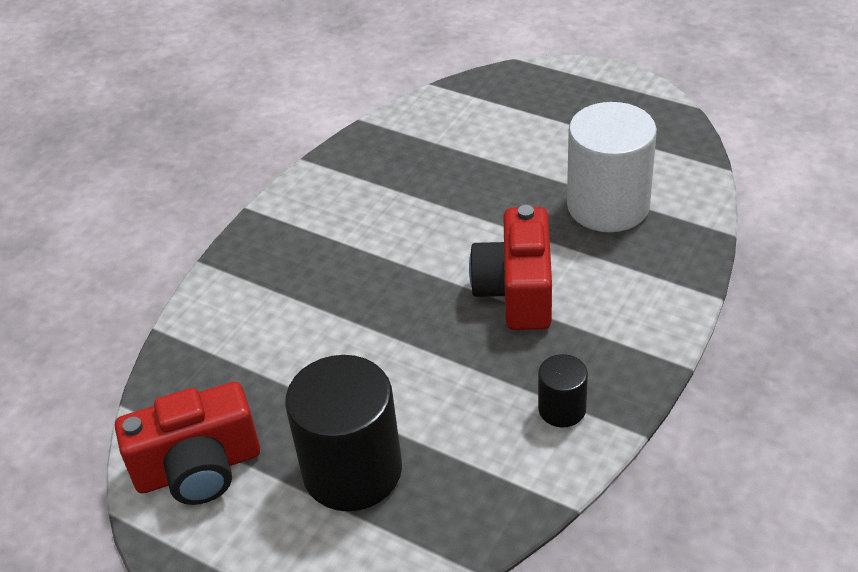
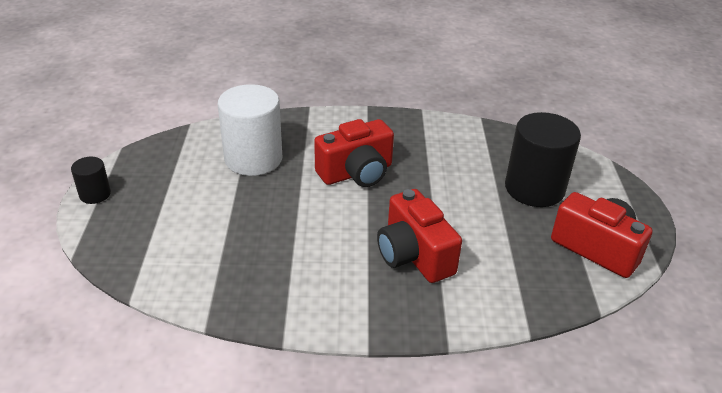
camera: 125 degrees left, 5 degrees down
black cylinder [538,354,588,428] -> black cylinder moved to [71,157,111,204]
none -> red camera [377,189,462,283]

